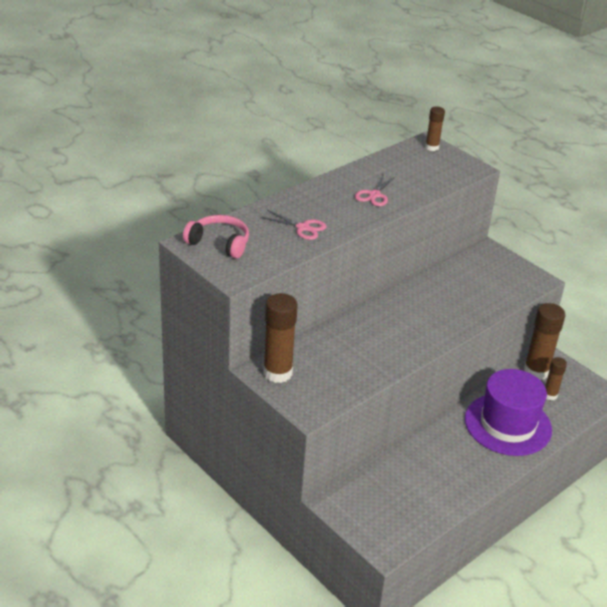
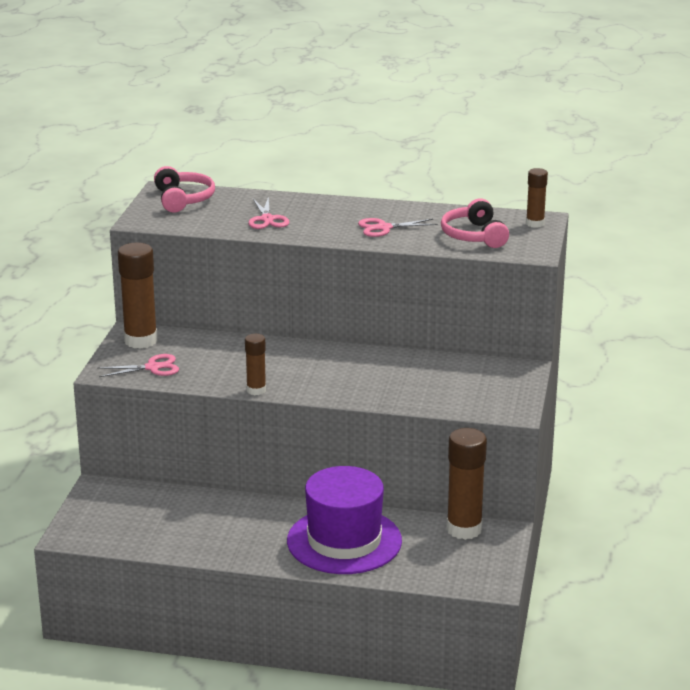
camera: 55 degrees right, 10 degrees down
brown glue stick [545,357,567,401] -> brown glue stick moved to [245,334,266,395]
none -> pink scissors [97,354,179,377]
none -> pink headphones [441,198,509,248]

